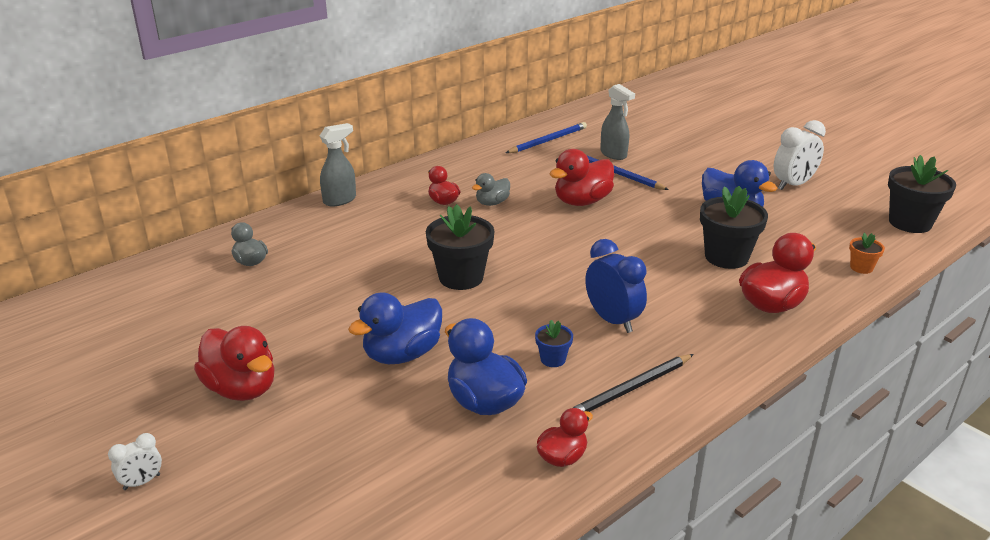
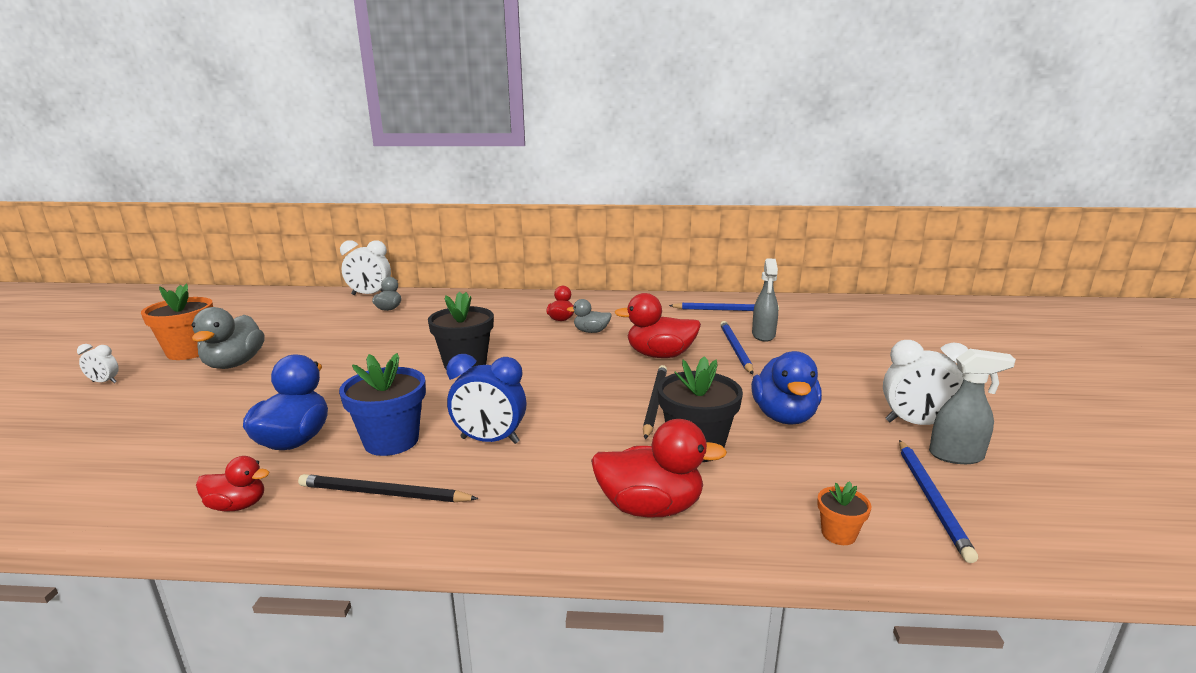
camera: 45 degrees right, 10 degrees down
red duck [194,326,275,401] -> grey duck [191,307,265,369]
grey spray bottle [319,123,356,206] -> grey spray bottle moved to [929,349,1016,464]
blue duck [348,293,442,364] -> none
blue flower pot [535,320,573,367] -> blue flower pot [339,353,426,456], size x2.02
blue clock [585,239,647,333] -> blue clock turned 90 degrees clockwise [447,354,527,444]
black flower pot [888,155,956,233] -> none
none -> orange flower pot [141,283,213,360]
none -> white clock [340,240,391,295]
none -> black pencil [643,365,667,439]
none -> blue pencil [899,440,978,563]

